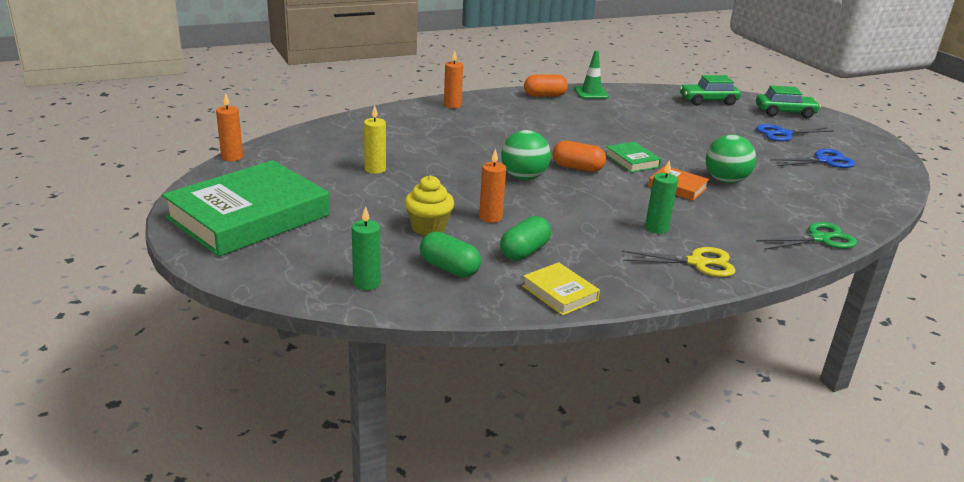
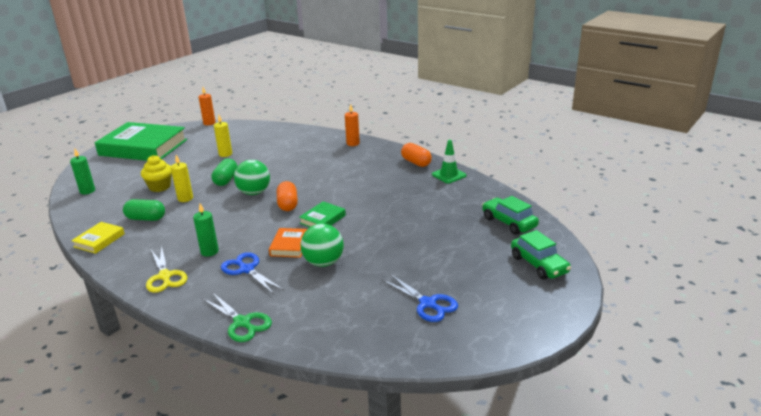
camera: 65 degrees right, 0 degrees up
green capsule [420,232,481,277] -> green capsule moved to [211,159,238,186]
orange candle [479,148,506,223] -> yellow candle [171,155,193,202]
blue scissors [756,124,834,142] -> blue scissors moved to [221,252,284,294]

